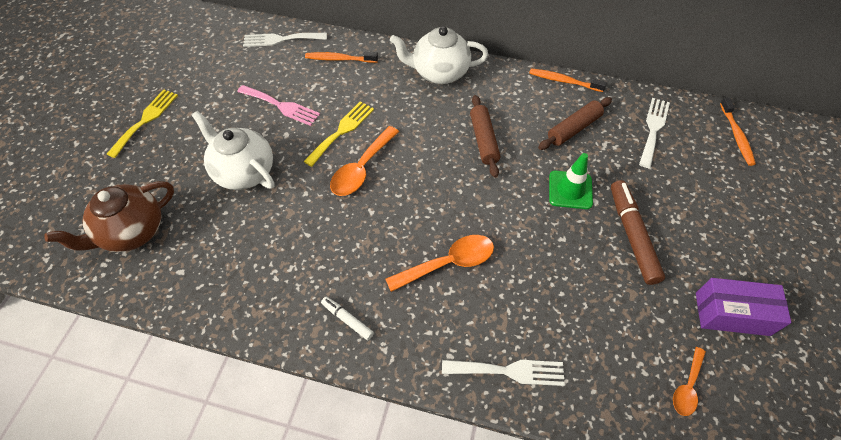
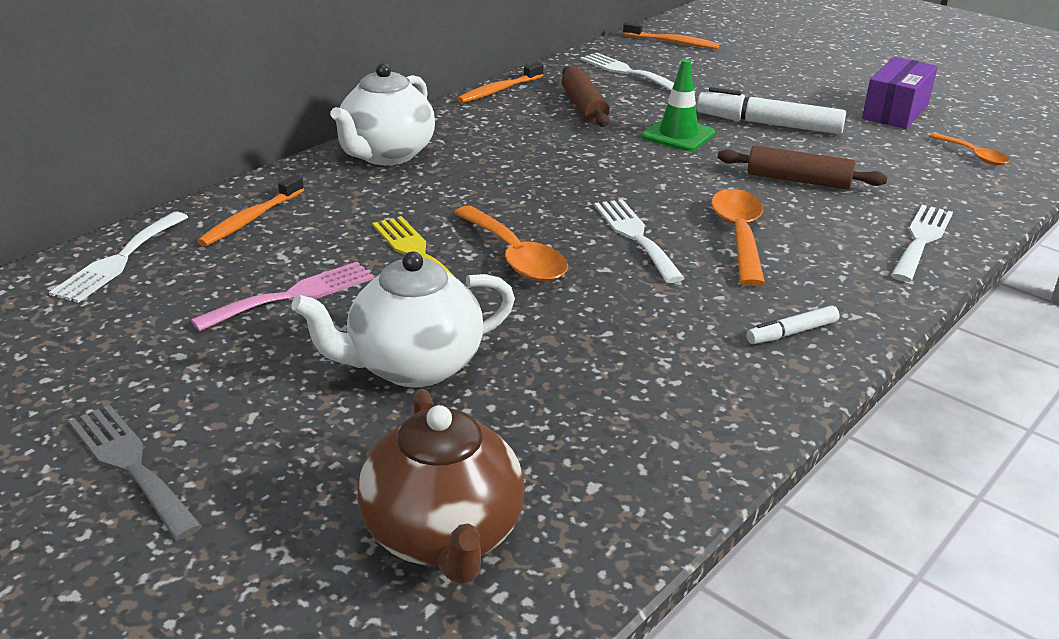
camera: 65 degrees left, 25 degrees down
yellow fork [107,89,178,158] -> grey fork [69,404,202,541]
brown rolling pin [470,95,500,178] -> brown rolling pin moved to [718,145,887,190]
brown marker [611,180,665,285] -> white marker [697,87,846,134]
none -> white fork [594,199,685,283]

